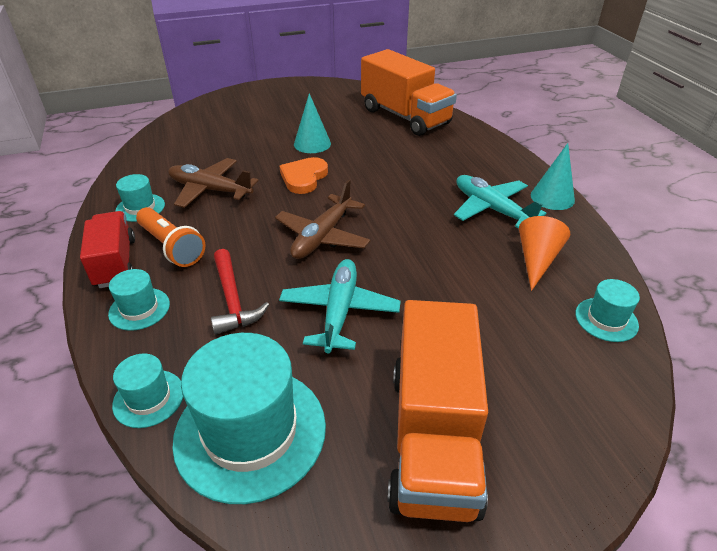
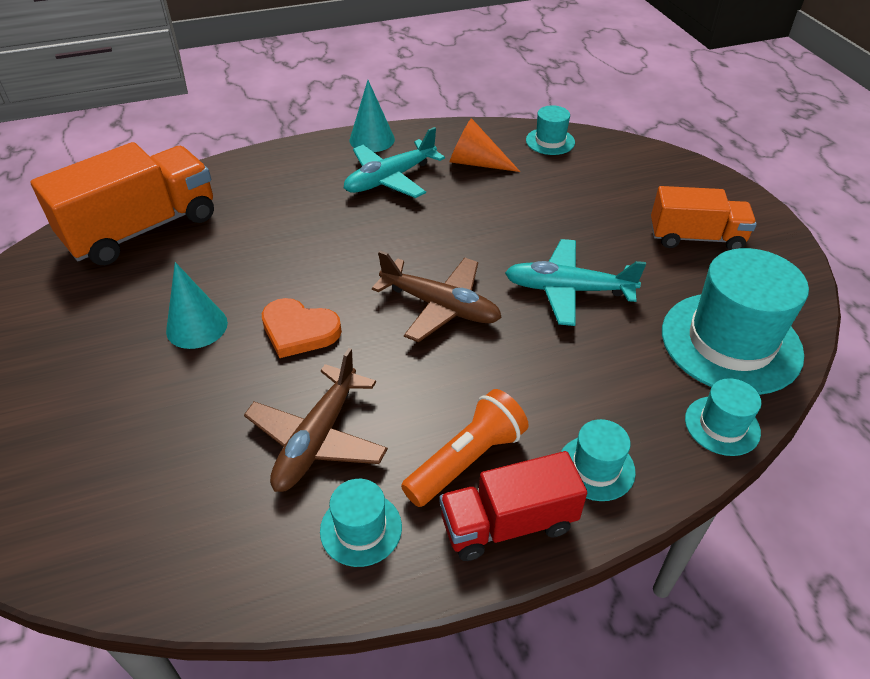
camera: 90 degrees left, 5 degrees up
red hammer [211,249,269,335] -> none
orange truck [387,300,488,522] -> orange truck [651,186,757,250], size x0.62

